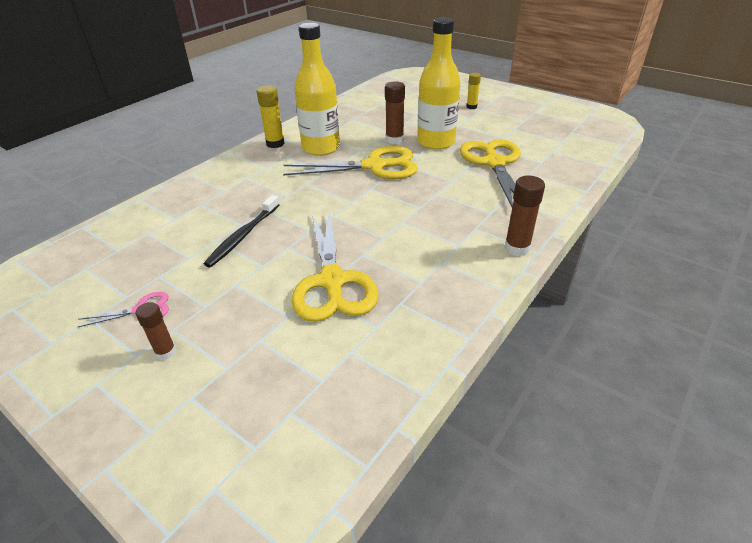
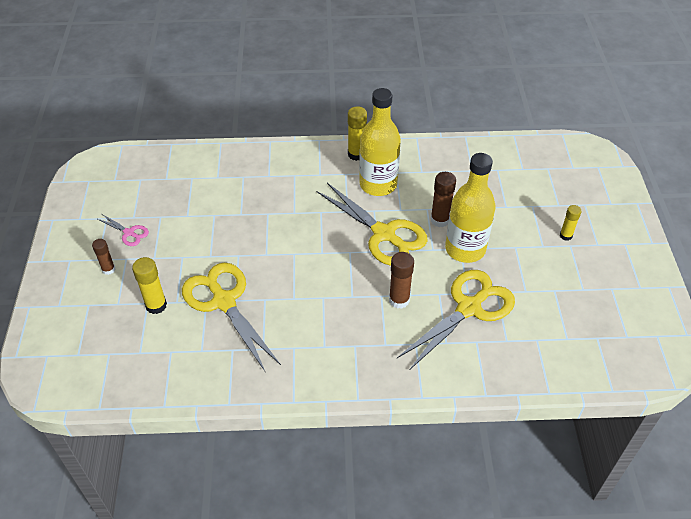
camera: 50 degrees right, 10 degrees up
black toothbrush [204,195,279,268] -> none
yellow scissors [291,210,379,322] -> yellow scissors turned 105 degrees clockwise [182,263,281,373]
brown glue stick [504,176,545,256] -> brown glue stick moved to [389,252,414,309]
none -> yellow glue stick [132,257,167,314]

